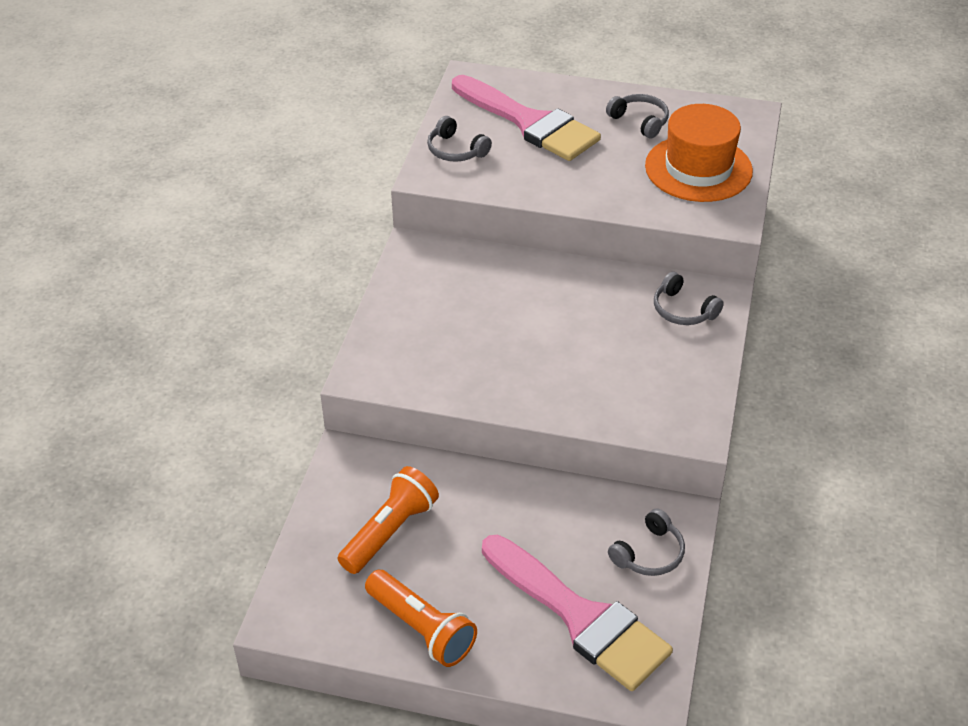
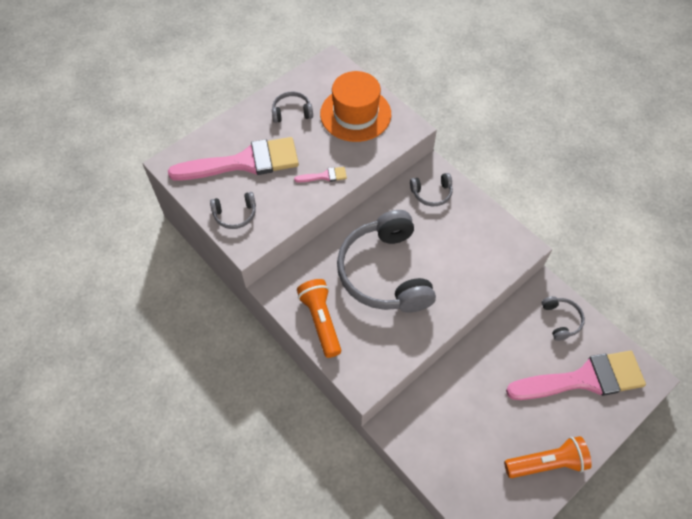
camera: 55 degrees left, 15 degrees up
orange flashlight [337,466,439,574] -> orange flashlight moved to [297,279,341,358]
none -> pink brush [294,167,347,183]
none -> grey headphones [337,210,436,313]

